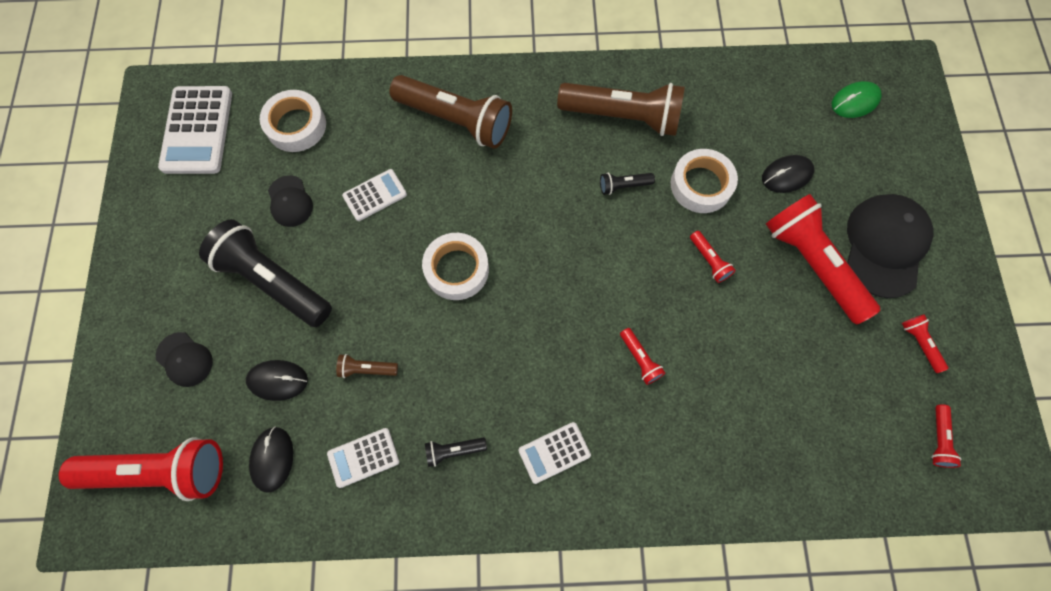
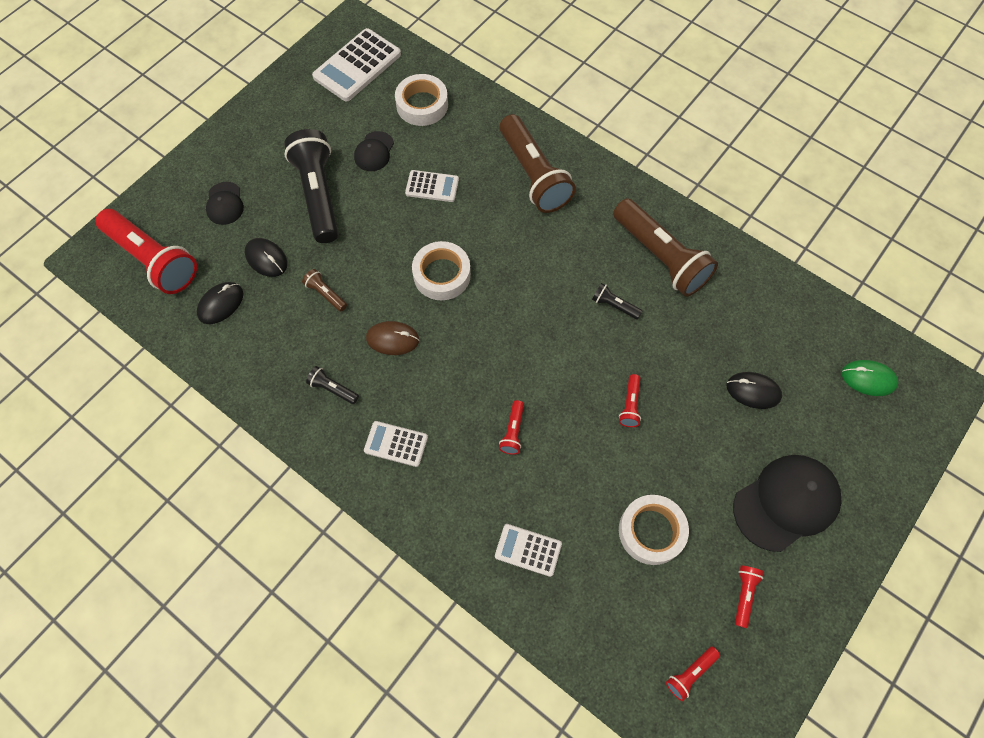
camera: 40 degrees right, 5 degrees down
white calculator [327,428,400,488] -> white calculator moved to [495,524,562,577]
white tape [671,149,738,213] -> white tape moved to [619,495,689,565]
red flashlight [766,194,880,324] -> none
none -> brown mouse [366,321,419,355]

